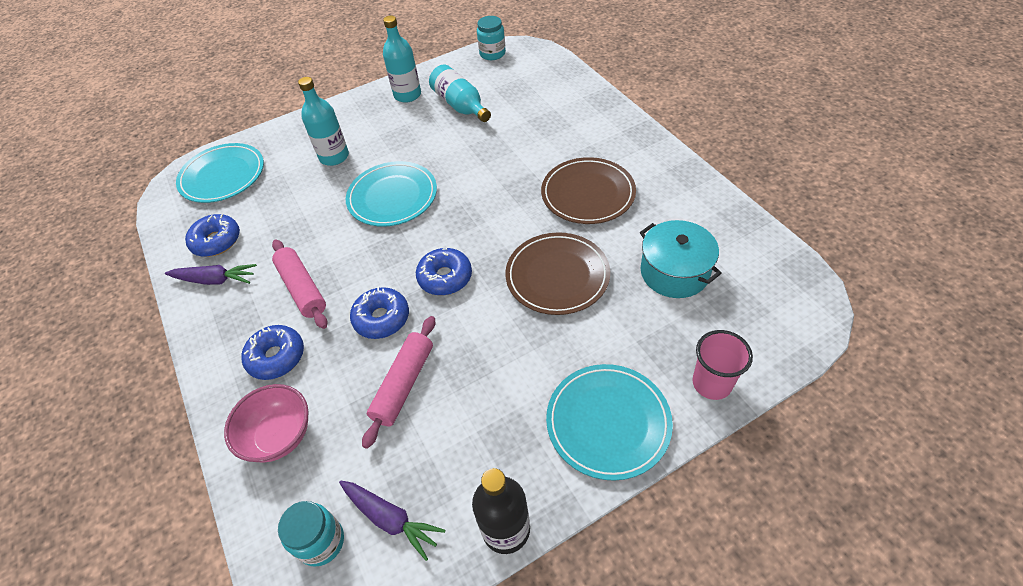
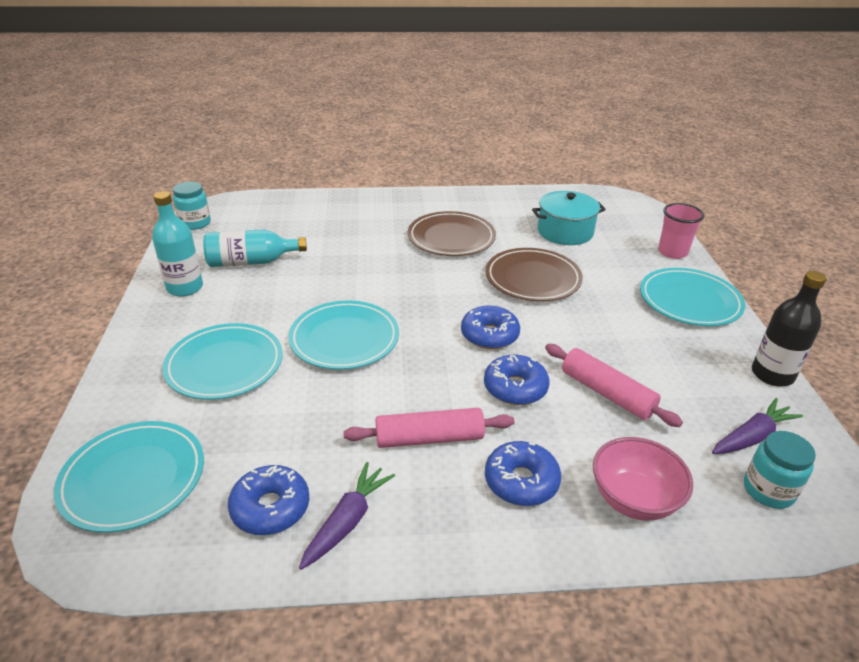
camera: 70 degrees left, 15 degrees down
turquoise bottle [298,77,349,166] -> turquoise plate [162,323,283,400]

